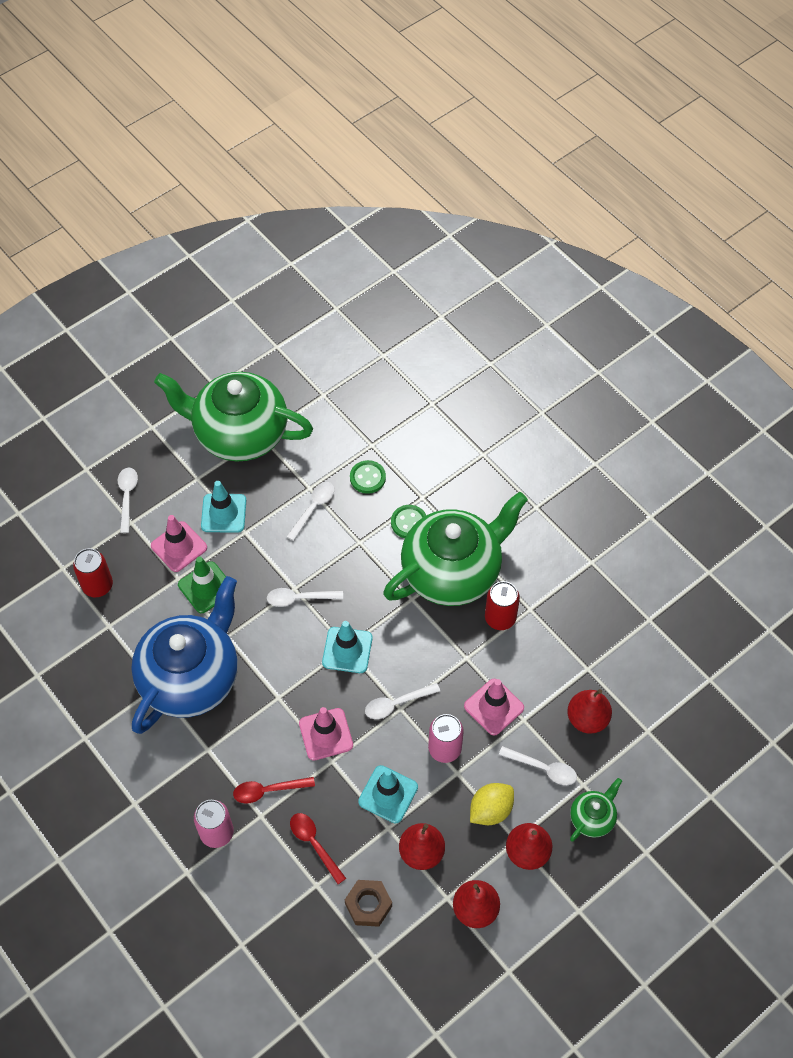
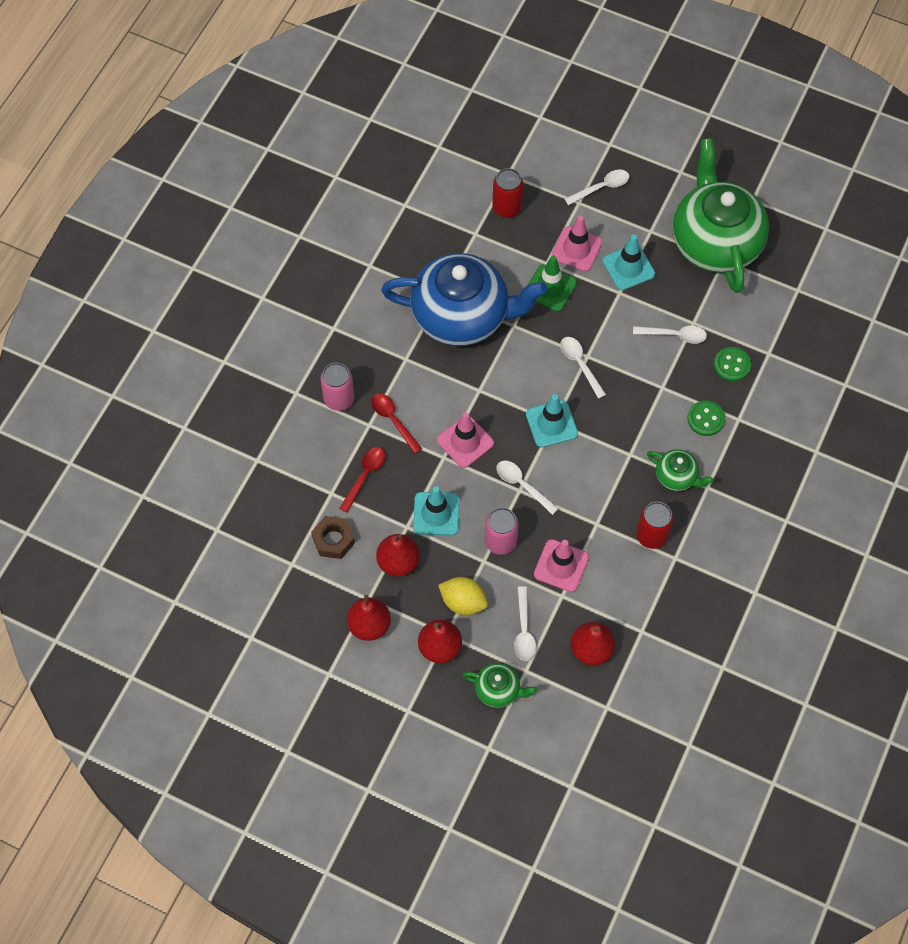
camera: 65 degrees right, 5 degrees up
green teapot [383,492,528,606] -> green teapot [647,449,714,491], size x0.43

